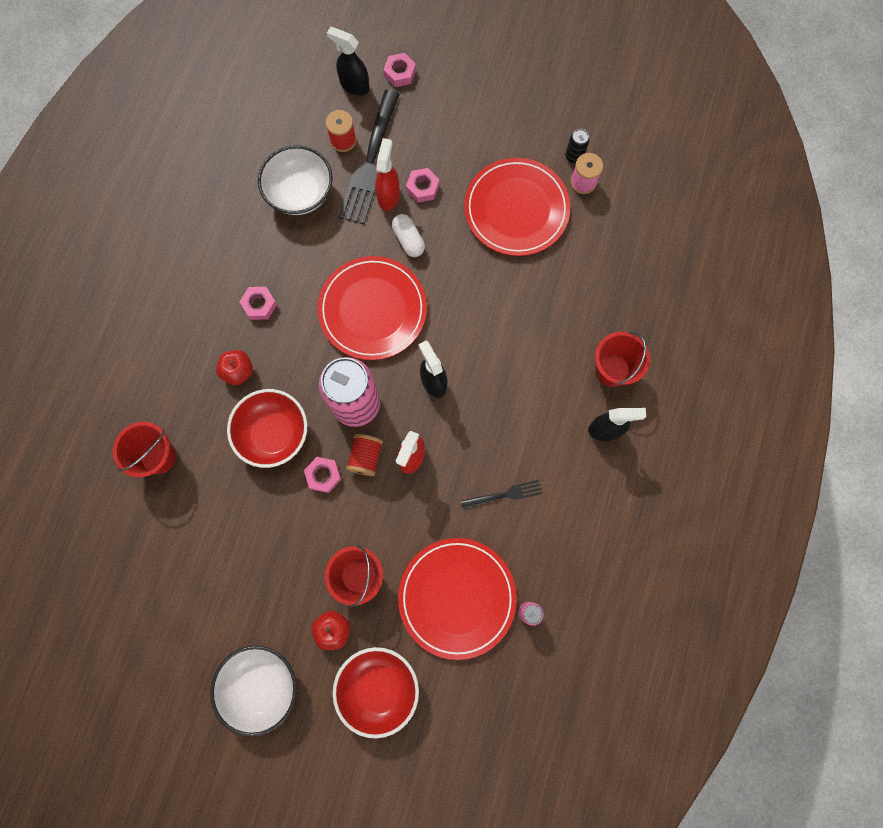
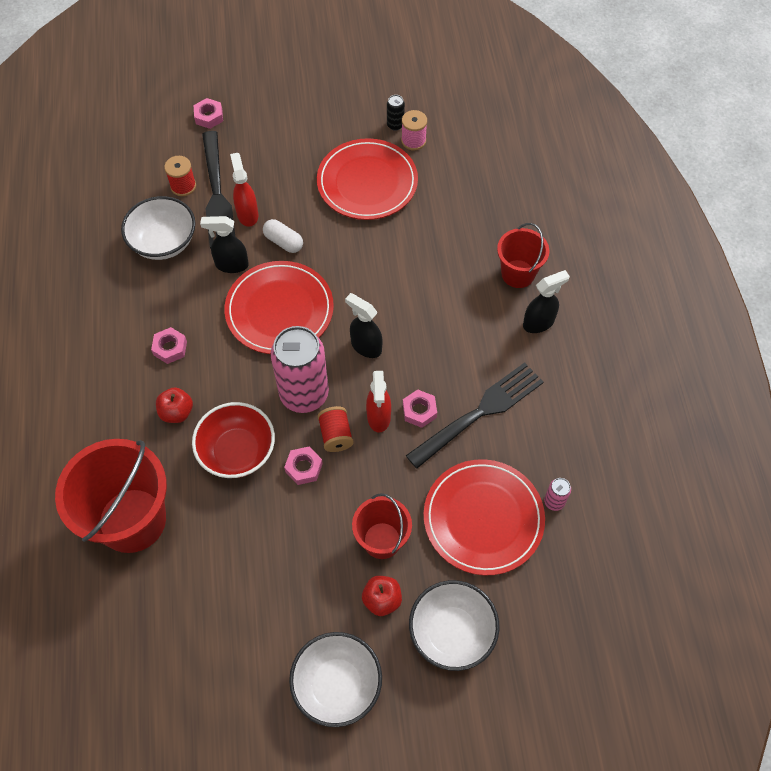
camera: 25 degrees left, 15 degrees down
red bucket [113,422,176,478] -> red bucket [55,439,167,553], size x1.79
black spray bottle [327,27,370,95] -> black spray bottle moved to [200,216,249,273]
red bowl [333,647,419,738] -> white bowl [409,580,500,671]
pink nut [406,168,439,203] -> pink nut moved to [403,390,437,428]
black fork [460,480,542,510] -> black fork [406,362,544,469], size x1.96

